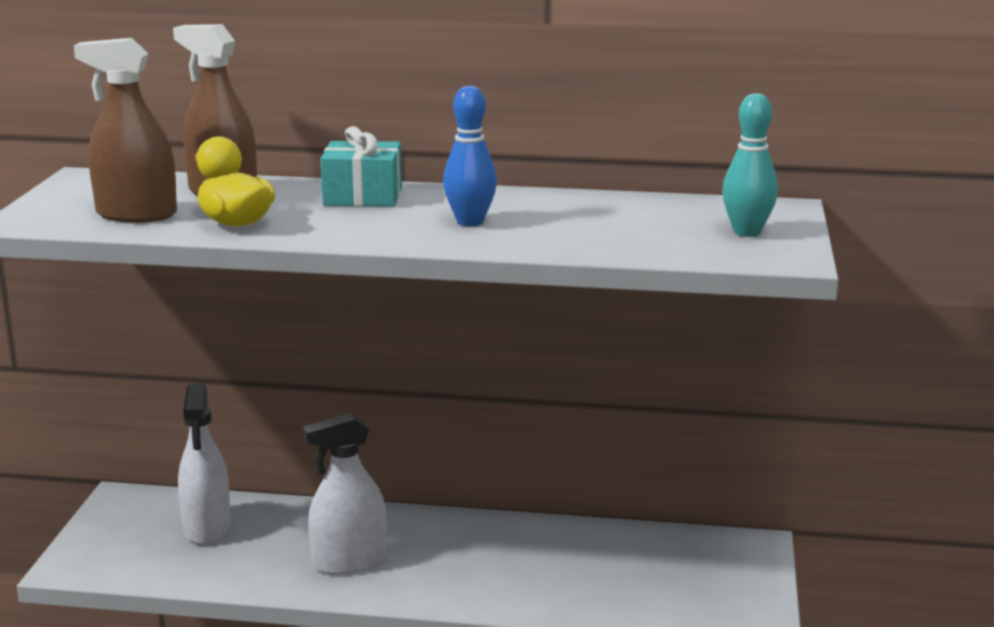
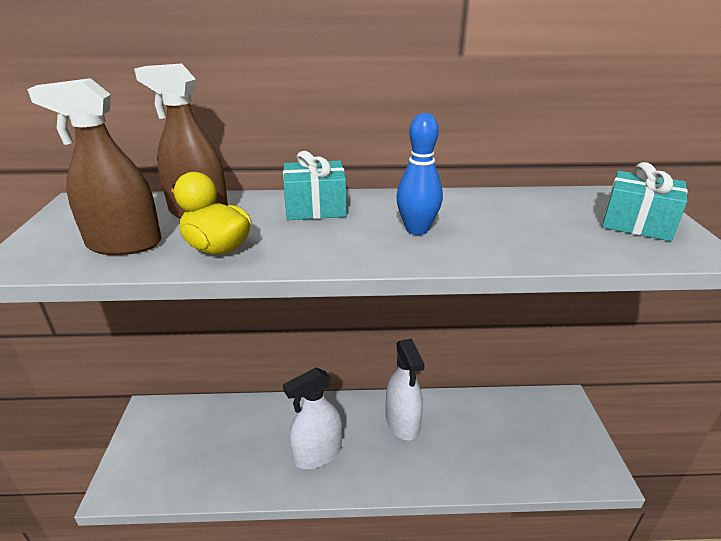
camera: 10 degrees left, 10 degrees up
white spray bottle [178,384,231,545] -> white spray bottle moved to [386,338,425,441]
turquoise bowling pin [722,93,778,237] -> turquoise gift [602,162,688,241]

